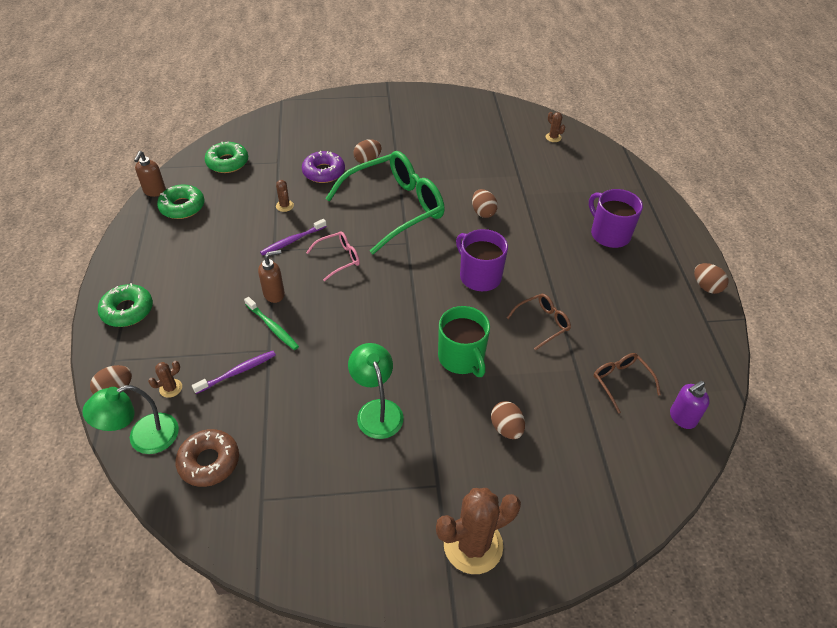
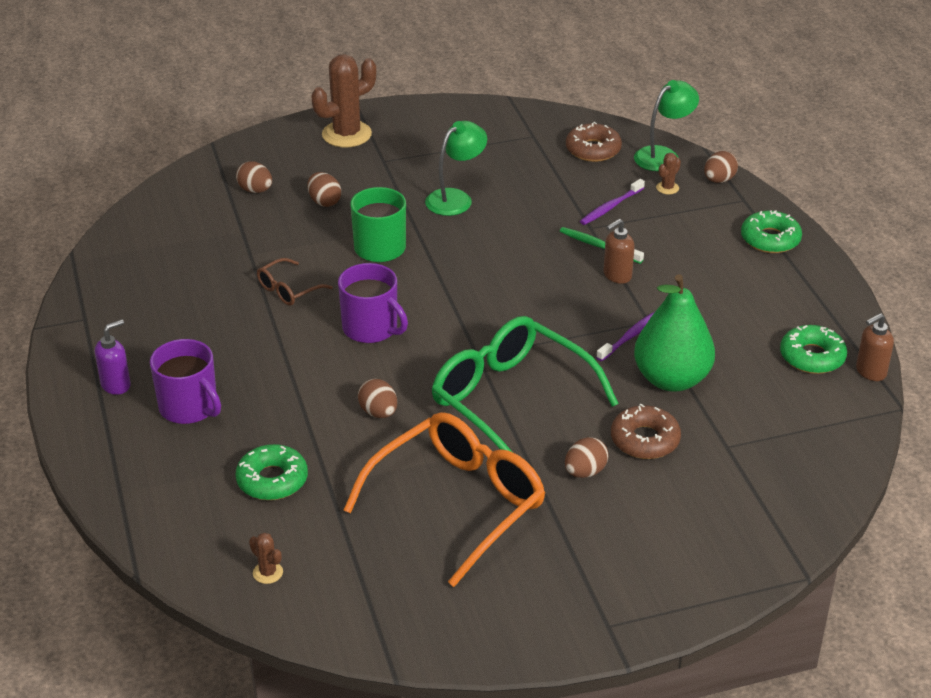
camera: 170 degrees right, 10 degrees down
brown soap dispenser [134,151,166,197] -> brown soap dispenser turned 120 degrees counterclockwise [856,313,894,381]
green donut [205,142,248,173] -> green donut moved to [236,444,308,500]
brown cactus [276,180,294,212] -> green pear [634,274,715,392]
purple donut [302,151,345,183] -> brown donut [611,404,681,459]
pink glasses [306,231,360,281] -> none
green glasses [325,151,445,254] -> green glasses turned 90 degrees clockwise [432,316,619,452]
green lamp [348,343,404,439] -> green lamp turned 105 degrees counterclockwise [425,121,487,216]
brown glasses [594,353,661,414] -> none
purple soap dispenser [670,381,710,429] -> purple soap dispenser moved to [95,319,131,395]
brown egg [694,263,728,294] -> brown egg moved to [236,161,272,193]
none -> orange glasses [344,412,545,587]

